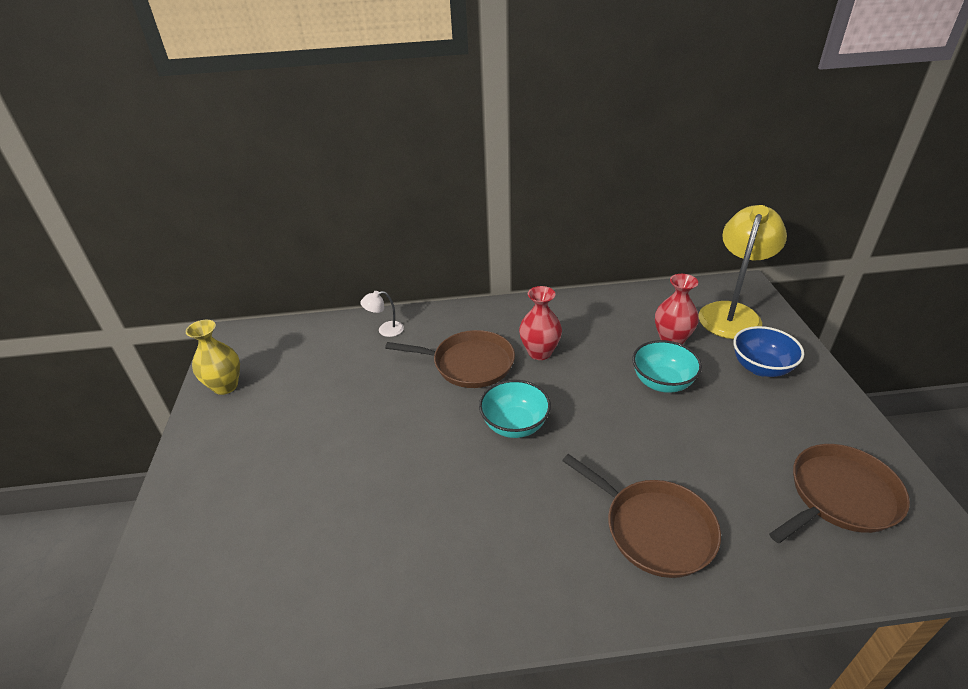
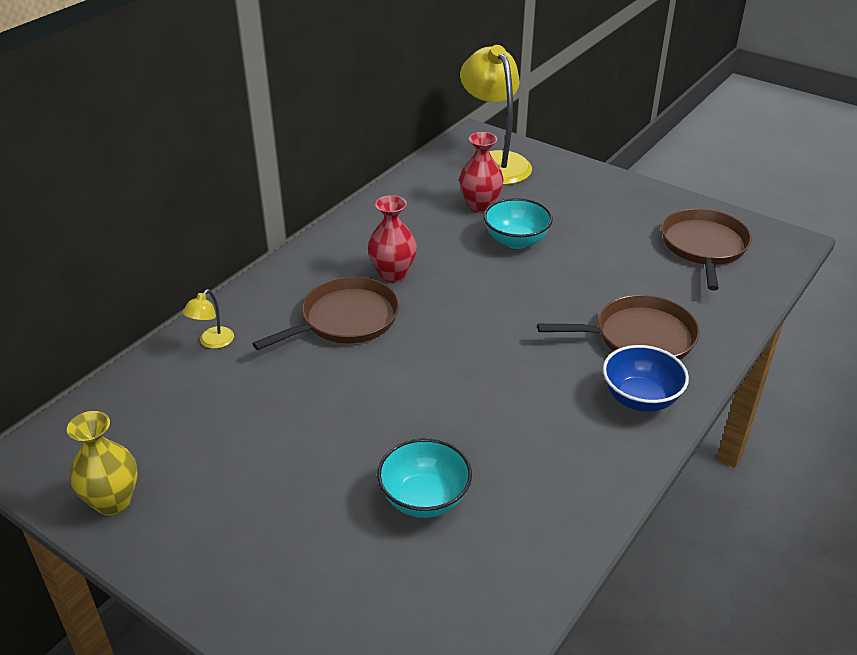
camera: 50 degrees left, 0 degrees up
white lamp [360,291,404,337] -> yellow lamp [182,289,234,349]
turquoise bowl [479,380,551,438] -> turquoise bowl moved to [377,438,472,518]
blue bowl [733,326,804,377] -> blue bowl moved to [603,345,689,412]

